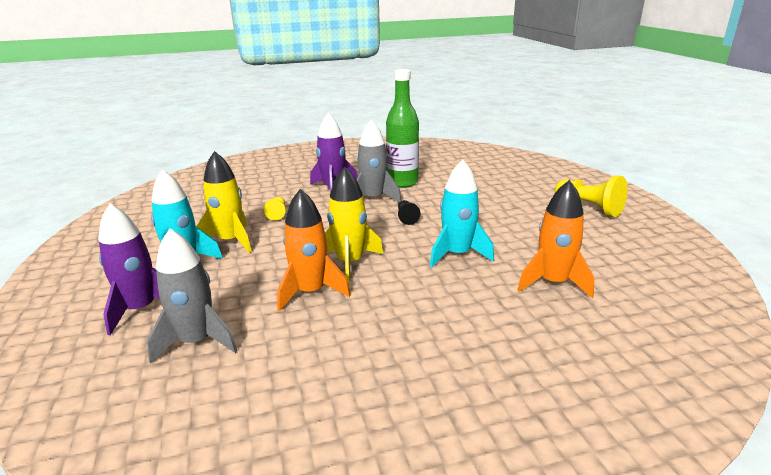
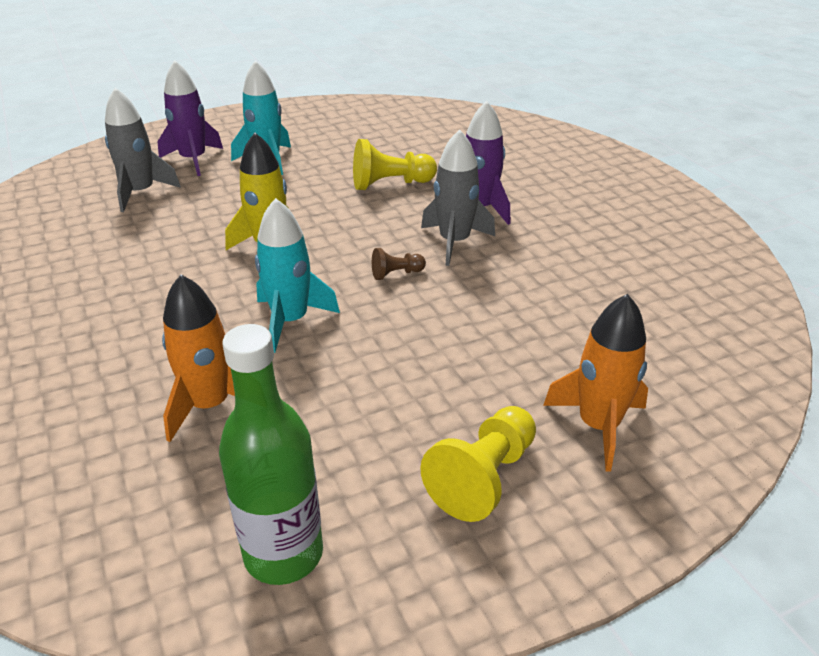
camera: 80 degrees right, 10 degrees up
yellow rocket [197,151,252,253] -> none
yellow pawn [264,197,286,220] -> yellow pawn [353,139,437,190], size x1.87
orange rocket [277,189,351,311] -> orange rocket moved to [543,294,648,472]
green bottle [386,69,419,188] -> green bottle moved to [219,324,323,585]
black pawn [398,200,420,225] -> brown pawn [372,248,426,280]

